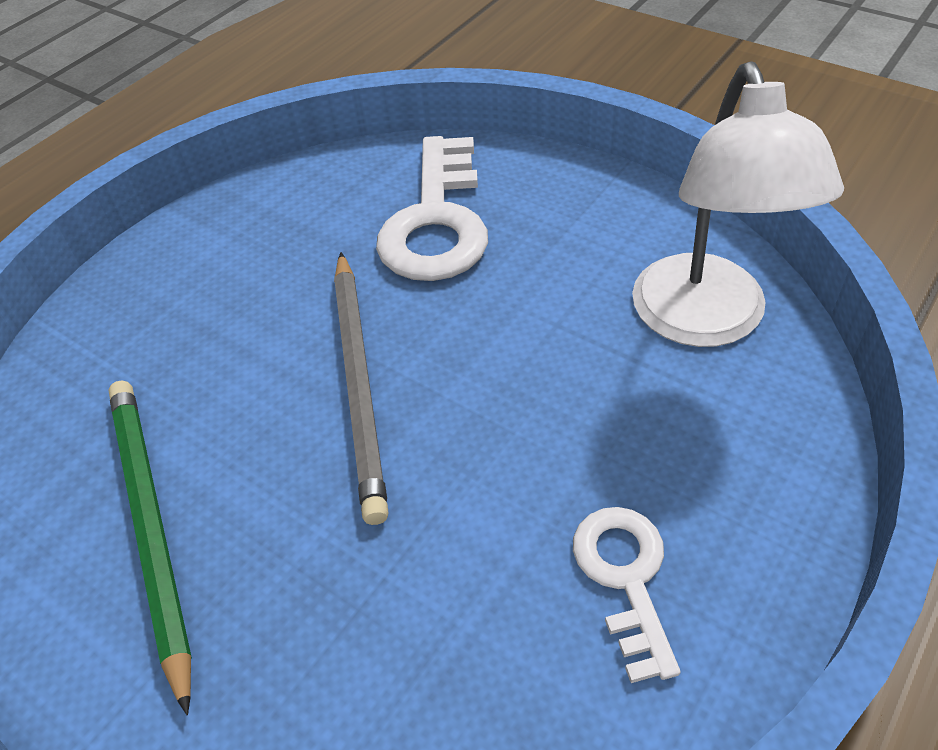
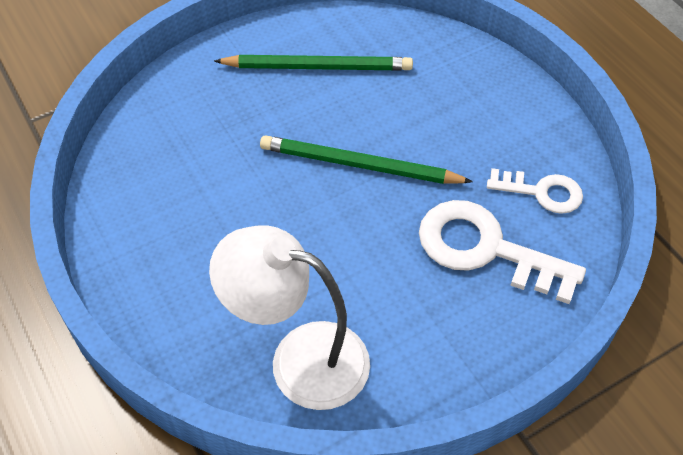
camera: 110 degrees right, 5 degrees up
grey pencil [334,252,389,525] -> green pencil [260,135,473,184]
white key [573,507,681,683] -> white key moved to [487,168,583,214]

